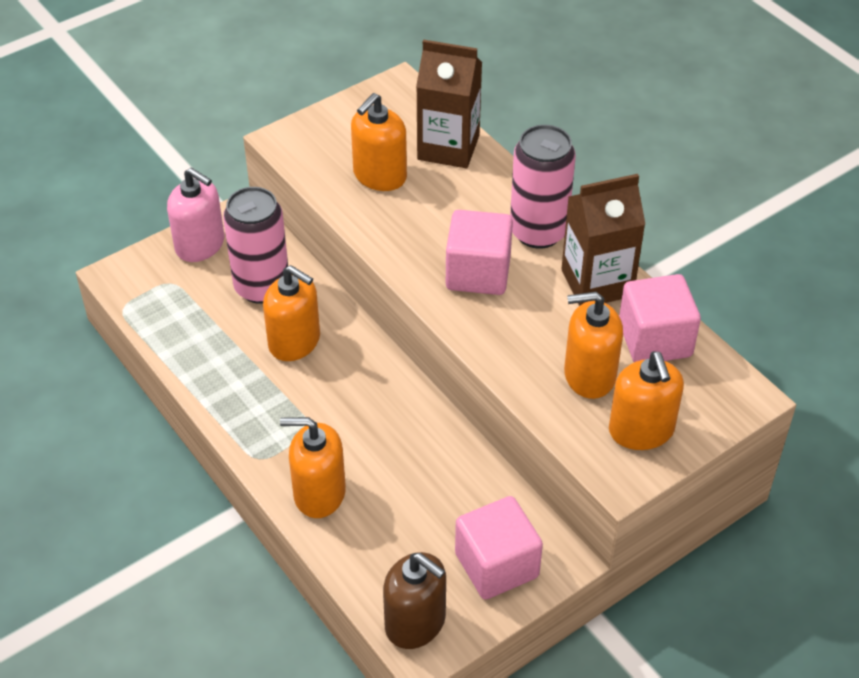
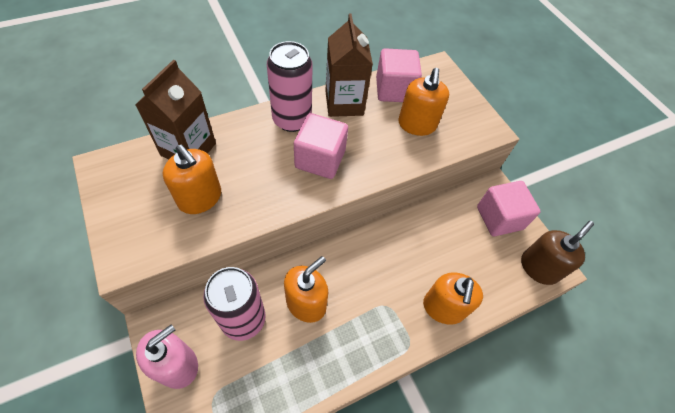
camera: 85 degrees left, 10 degrees up
orange soap dispenser [609,351,684,450] -> none

